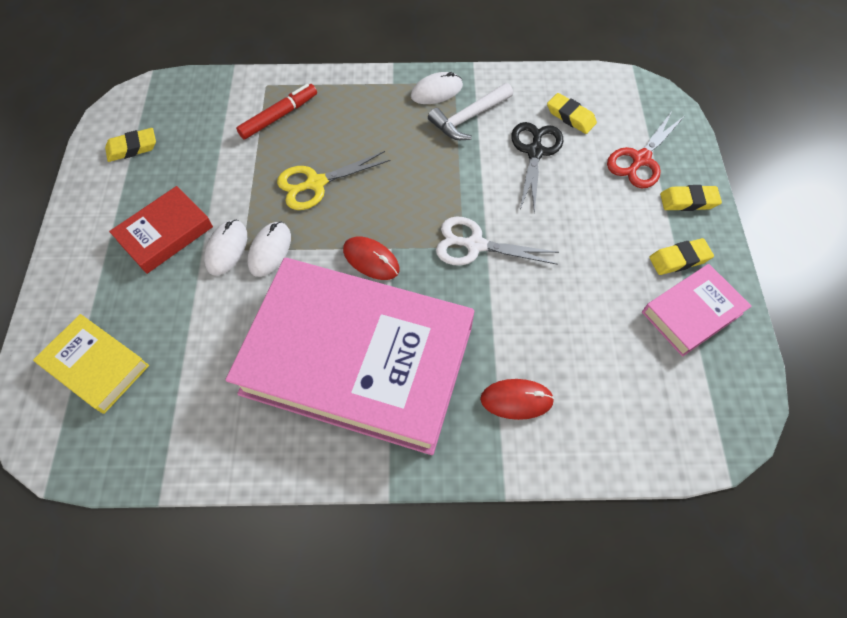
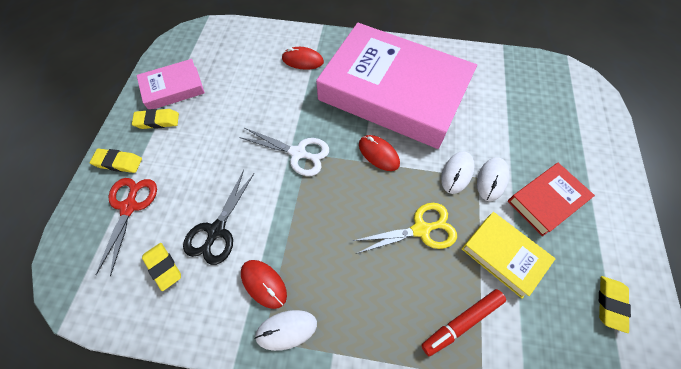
camera: 170 degrees left, 0 degrees up
yellow book [33,314,149,414] -> yellow book moved to [462,212,555,299]
yellow eraser [105,128,156,162] -> yellow eraser turned 60 degrees counterclockwise [599,276,631,333]
white hammer [428,83,513,140] -> red mouse [241,260,287,309]
red scissors [607,111,685,188] -> red scissors turned 45 degrees counterclockwise [96,178,157,277]

